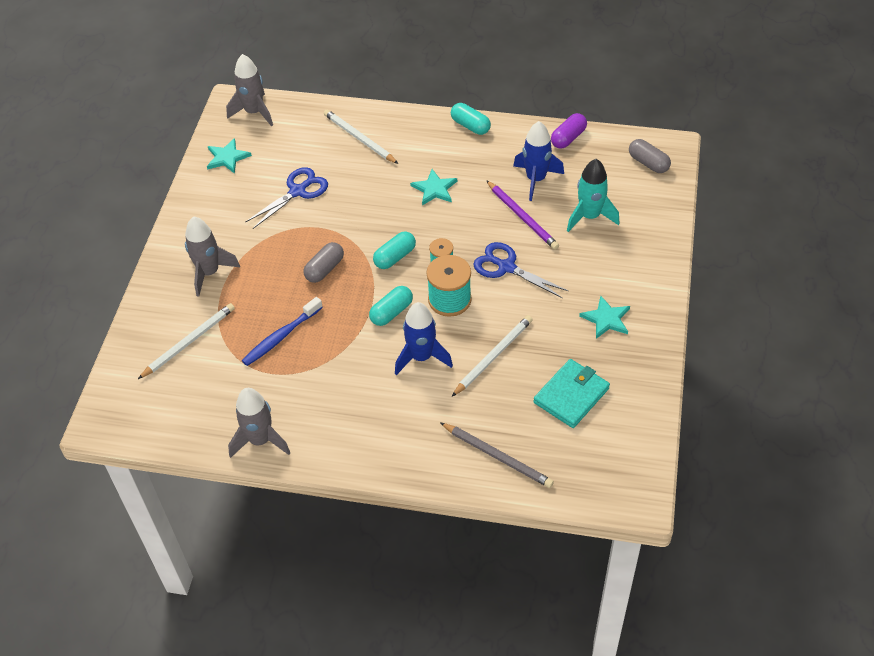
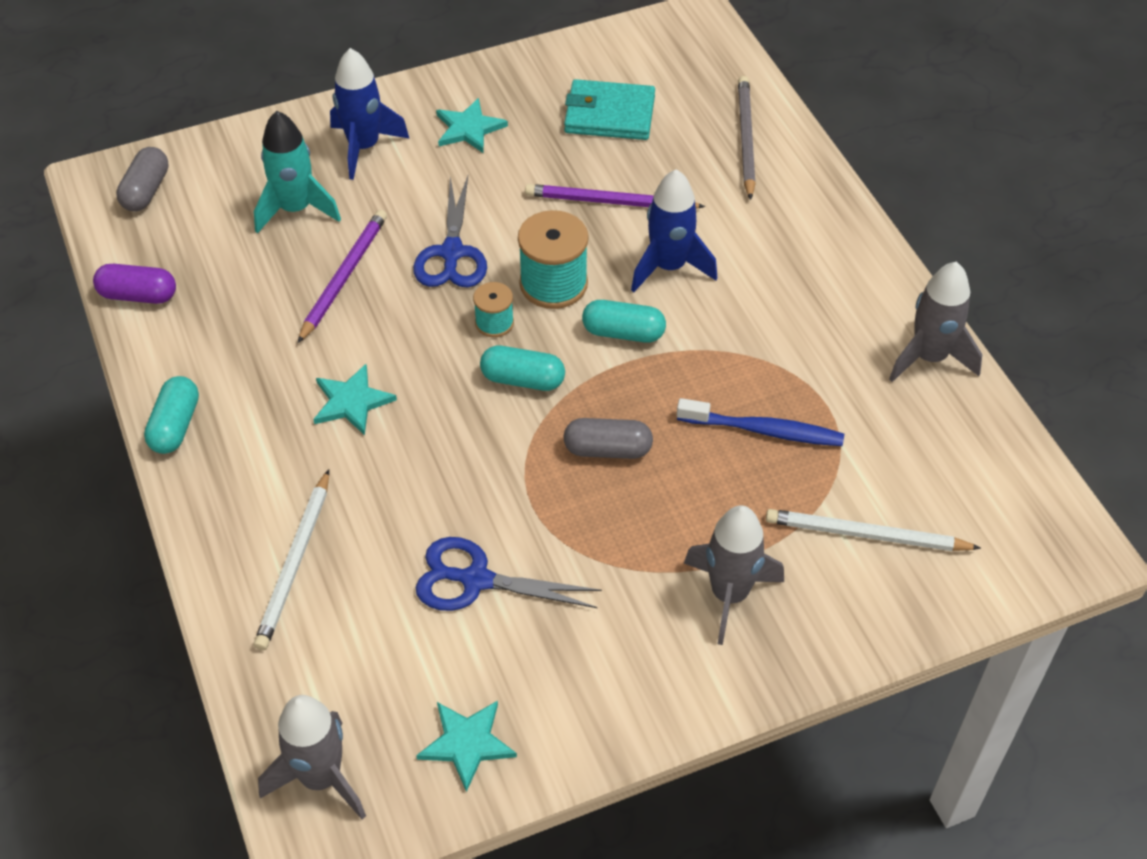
camera: 125 degrees left, 0 degrees up
white pencil [452,315,533,396] -> purple pencil [525,184,706,209]
blue rocket [513,121,564,201] -> blue rocket moved to [330,48,410,180]

